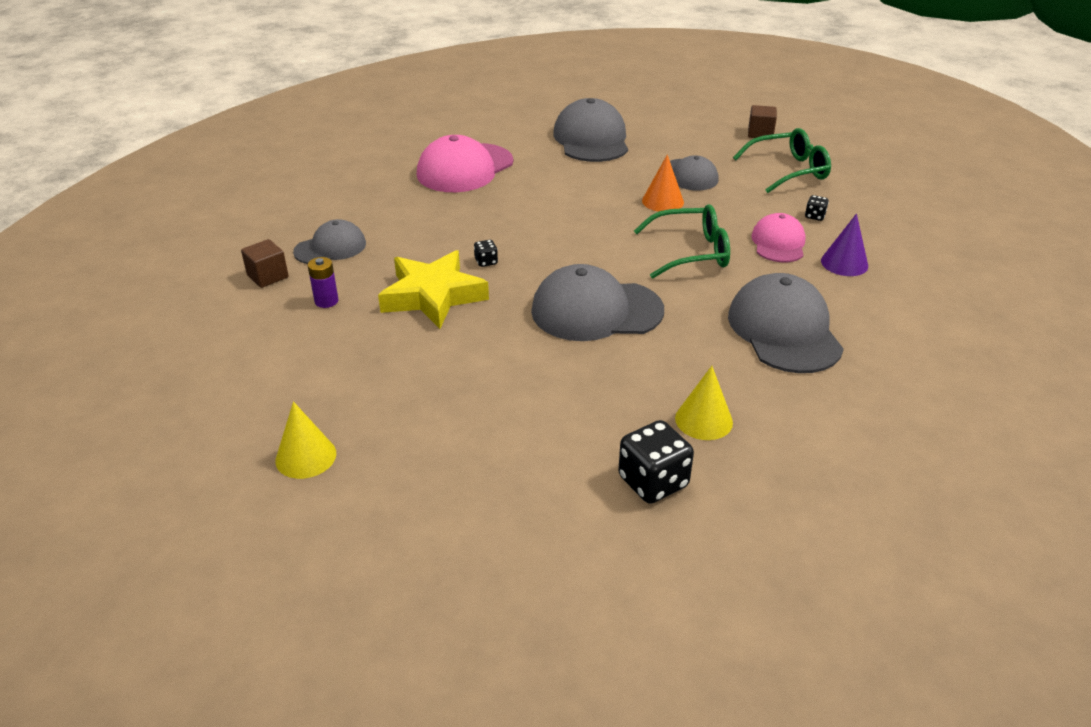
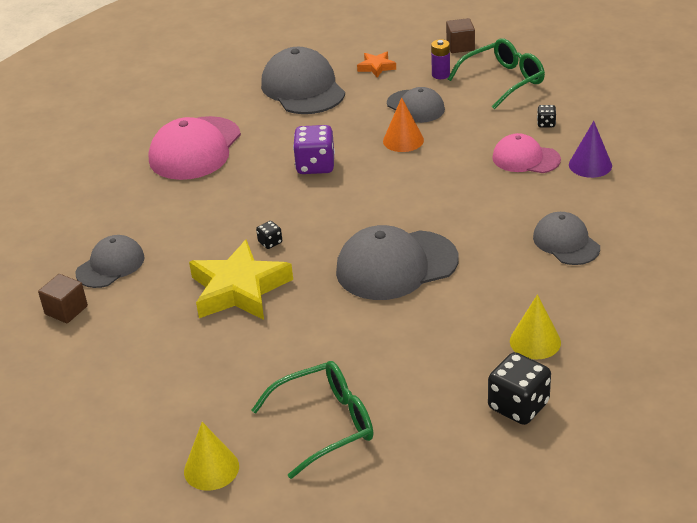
camera: 15 degrees left, 0 degrees up
purple battery [308,257,338,308] -> purple battery moved to [431,39,450,79]
green glasses [634,204,730,278] -> green glasses moved to [251,361,373,479]
grey cap [728,273,844,373] -> grey cap [533,212,600,265], size x0.60
pink cap [751,213,806,262] -> pink cap turned 60 degrees counterclockwise [492,133,561,173]
none -> purple dice [293,125,335,174]
none -> orange star [357,52,396,78]

